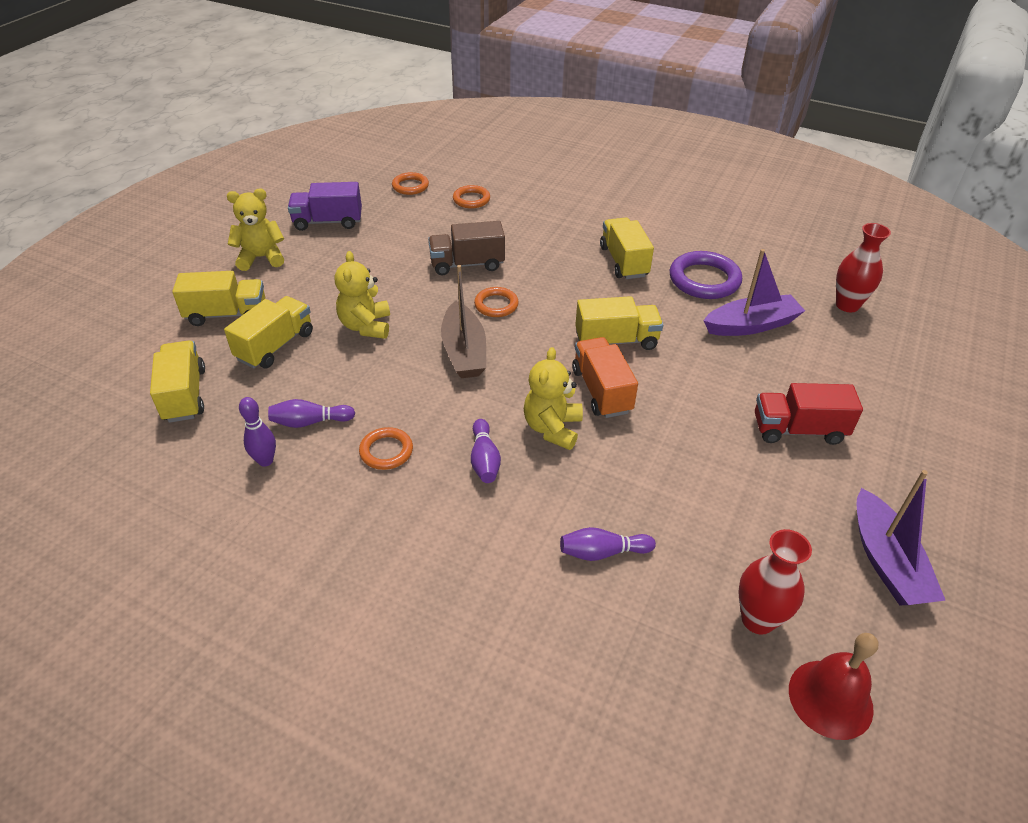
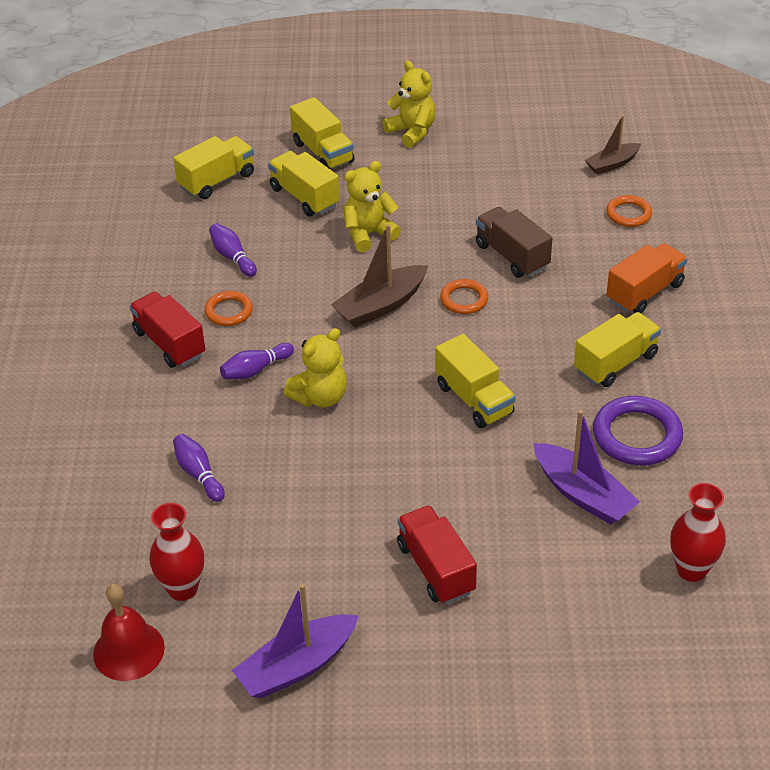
camera: 65 degrees right, 0 degrees up
yellow truck [224,296,313,369] -> yellow truck turned 135 degrees counterclockwise [268,151,340,216]
purple bowling pin [239,397,276,467] -> none
purple truck [288,182,362,231] -> none
orange ring [392,172,429,195] -> brown boat [585,115,641,174]
yellow teddy bear [524,347,583,450] -> yellow teddy bear turned 150 degrees clockwise [283,328,347,408]
orange truck [572,337,638,418] -> orange truck moved to [606,243,688,313]
none -> red truck [129,292,205,368]

